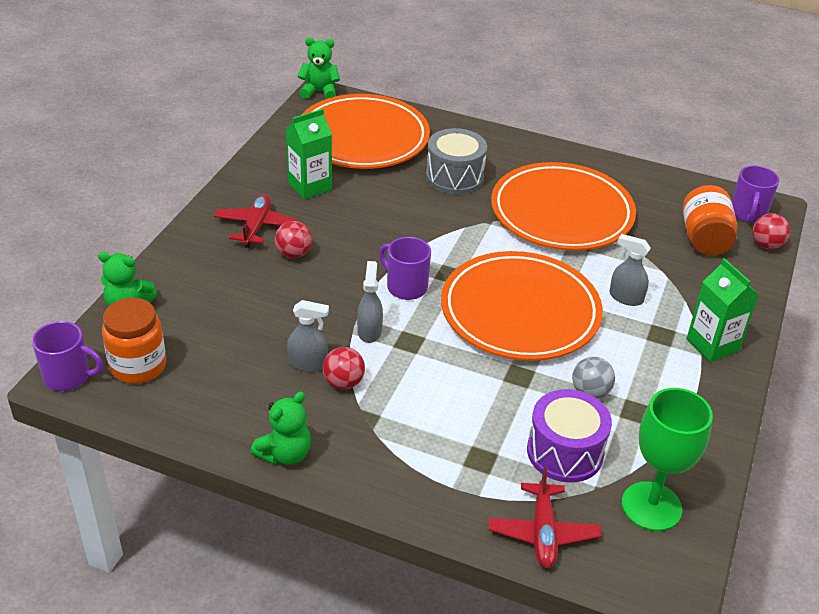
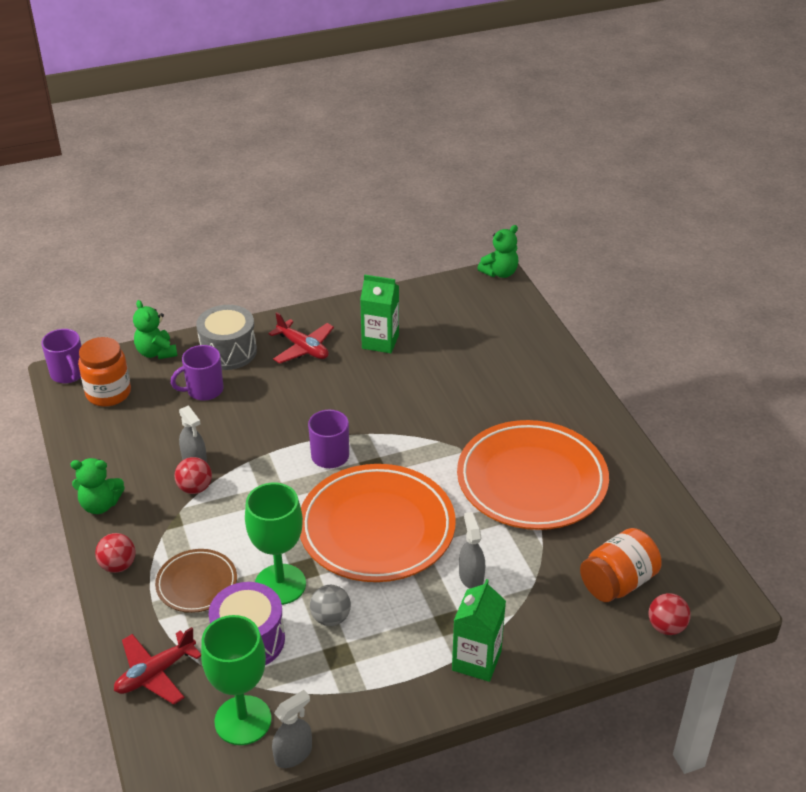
camera: 50 degrees right, 0 degrees up
red plane [214,194,299,248] -> red plane turned 75 degrees clockwise [268,312,334,364]
red ball [275,221,312,258] -> red ball moved to [95,533,136,573]
green teddy bear [298,37,340,99] -> green teddy bear turned 90 degrees clockwise [477,225,518,278]
orange plate [302,94,430,169] -> none
grey spray bottle [357,261,383,343] -> grey spray bottle moved to [272,690,312,768]
grey drum [426,128,487,194] -> grey drum moved to [196,305,257,370]
purple mug [732,166,779,223] -> purple mug moved to [171,345,224,401]
none -> brown plate [155,549,237,613]
none -> green goblet [245,483,306,605]

